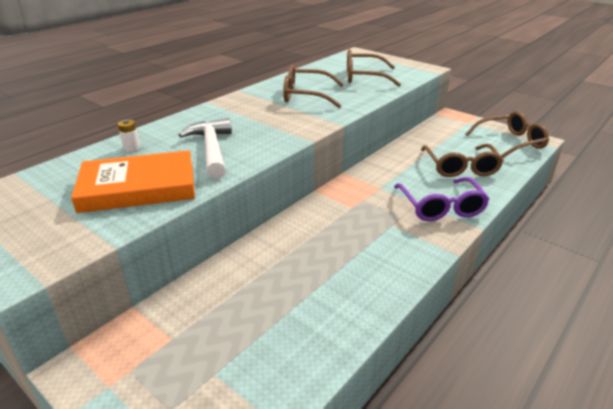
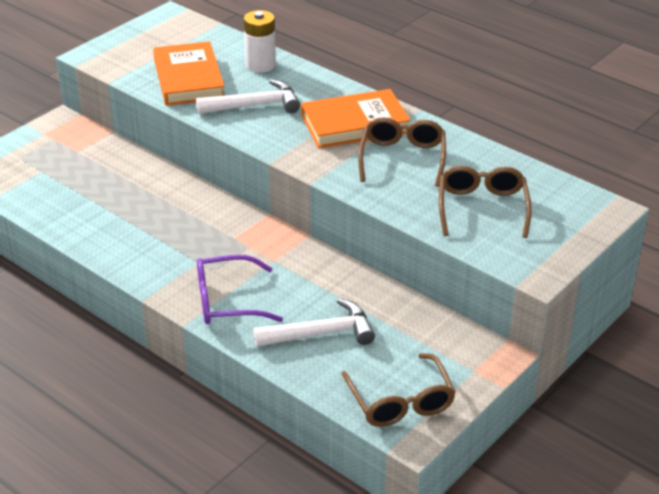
camera: 90 degrees right, 5 degrees up
white battery [118,120,140,152] -> white battery [244,10,276,73], size x2.04
brown glasses [421,144,504,177] -> white hammer [253,299,375,347]
none -> orange book [301,89,410,148]

